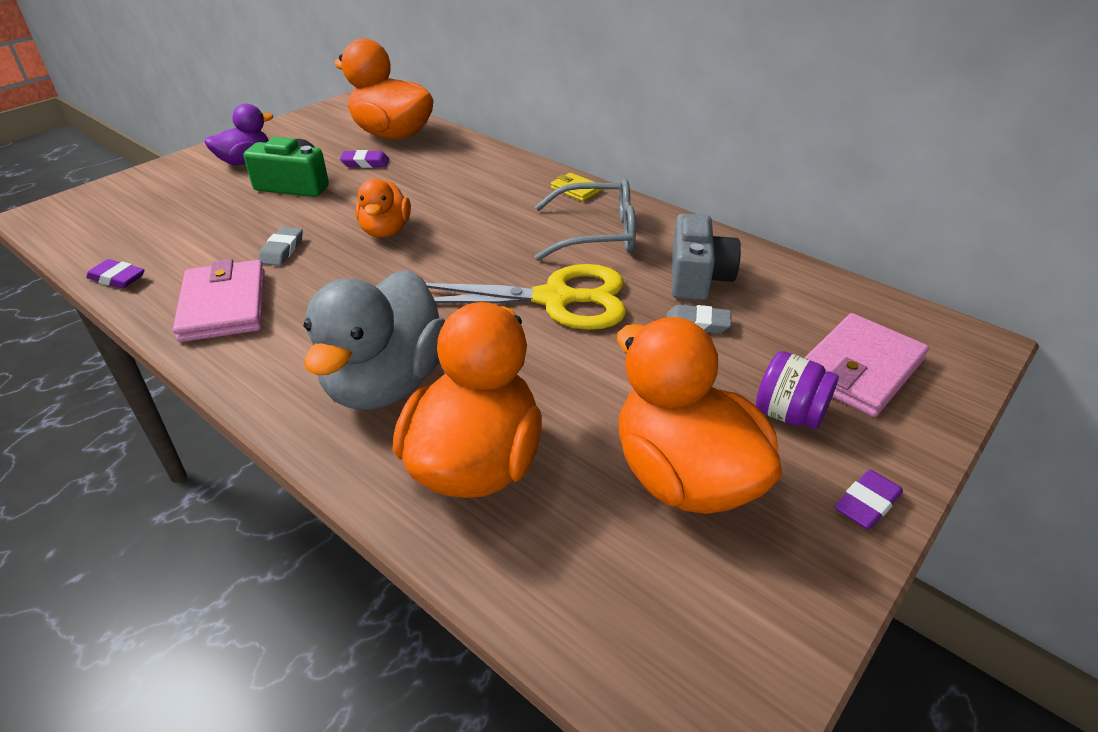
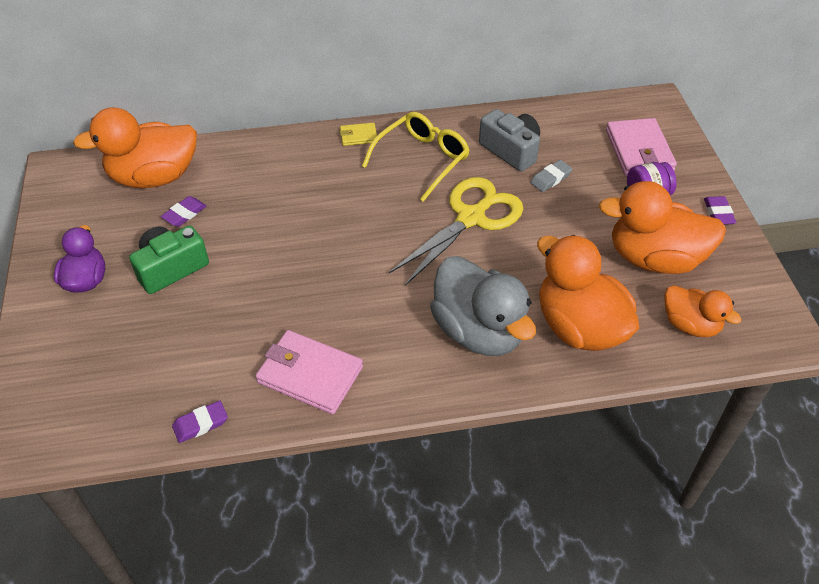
camera: 50 degrees left, 10 degrees up
grey eraser [259,227,303,266] -> none
orange duck [355,179,411,238] -> orange duck moved to [665,285,741,337]
grey glasses [535,179,636,261] -> yellow glasses [362,112,470,202]

